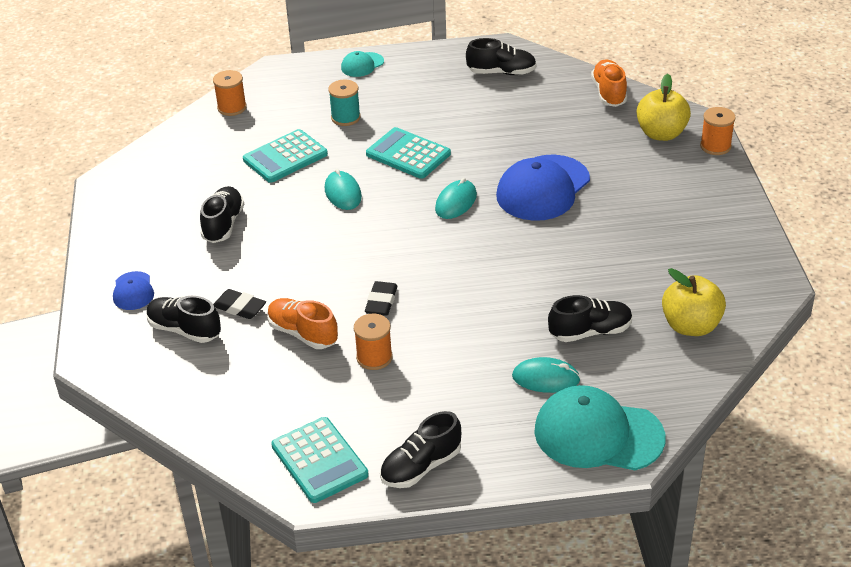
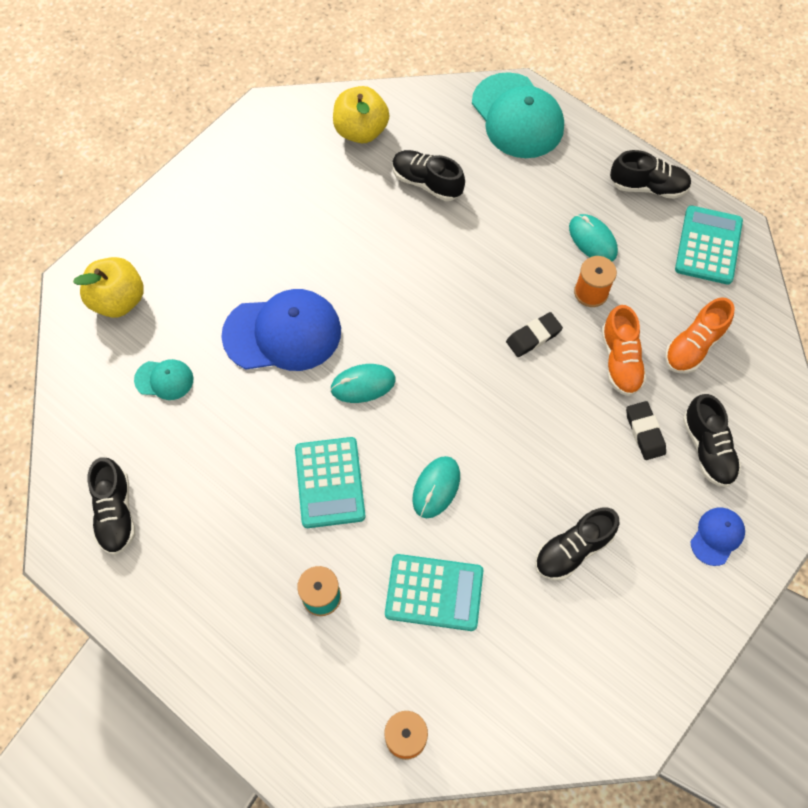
camera: 135 degrees left, 25 degrees up
turquoise cap [341,51,384,77] -> turquoise cap moved to [134,359,193,400]
black shoe [466,38,537,75] -> black shoe turned 150 degrees counterclockwise [87,457,135,555]
turquoise mouse [512,357,581,393] -> turquoise mouse moved to [569,214,618,261]
orange shoe [591,59,627,107] -> orange shoe moved to [665,297,734,374]
orange spool [700,107,736,155] -> none

